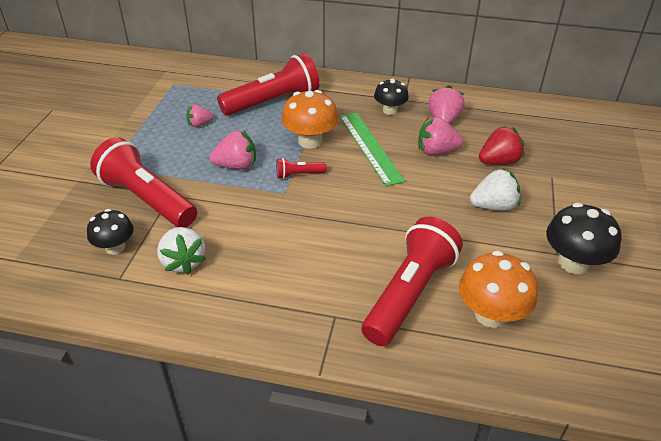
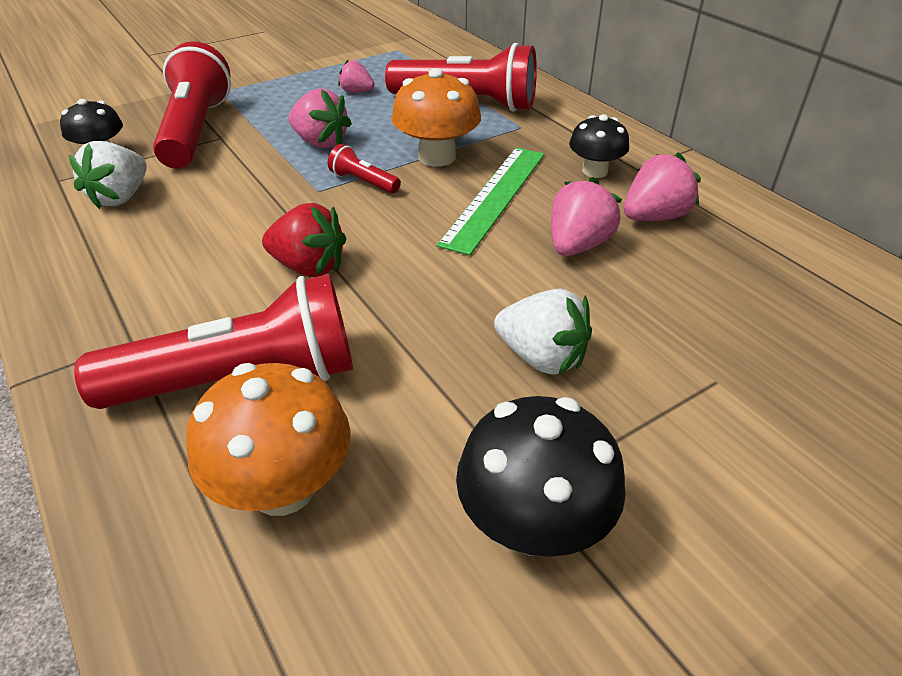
camera: 45 degrees right, 0 degrees up
pink strawberry [418,117,463,155] -> pink strawberry turned 75 degrees clockwise [551,177,622,256]
red strawberry [479,126,524,165] -> red strawberry moved to [262,203,347,277]

